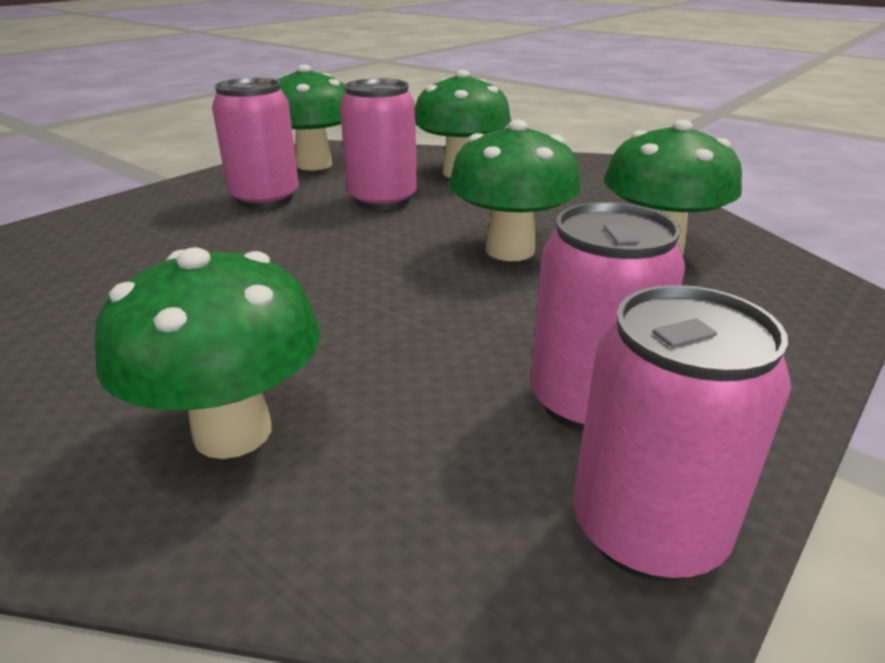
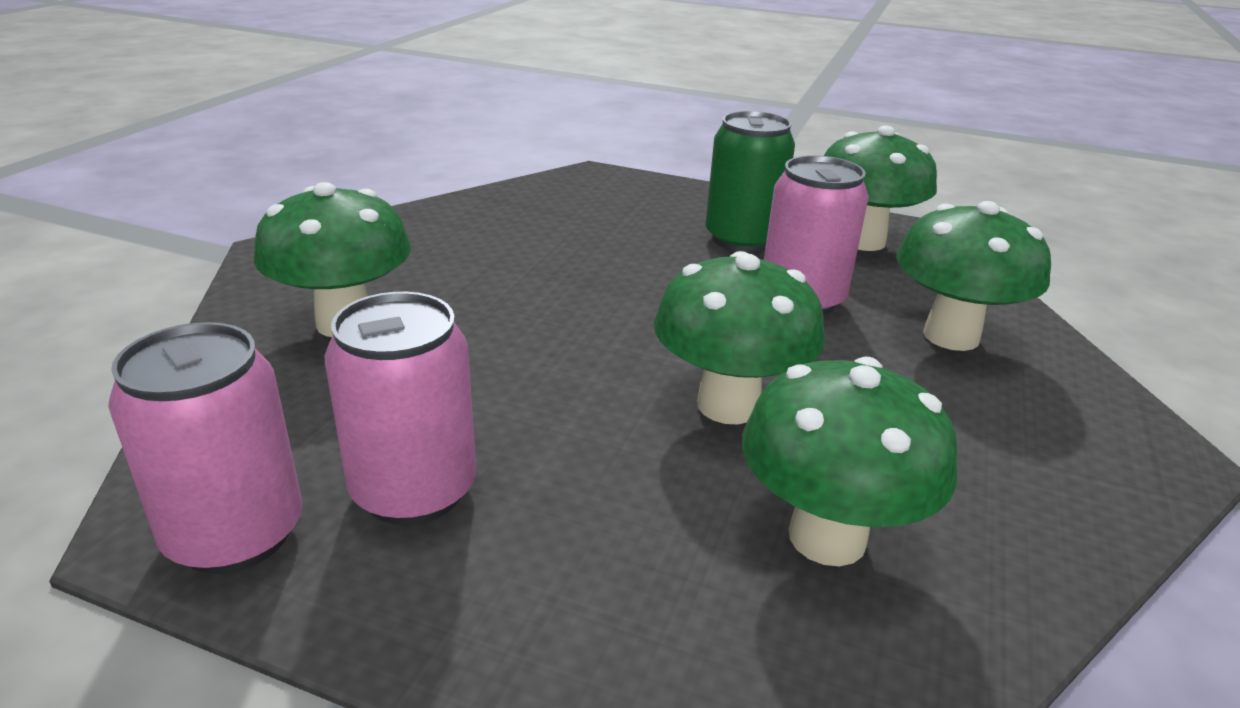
camera: 70 degrees right, 0 degrees up
pink can [212,78,299,209] -> green can [705,111,795,252]

